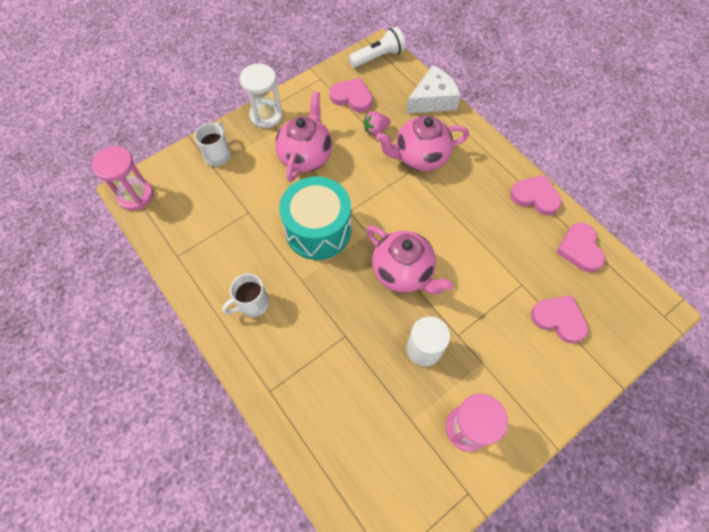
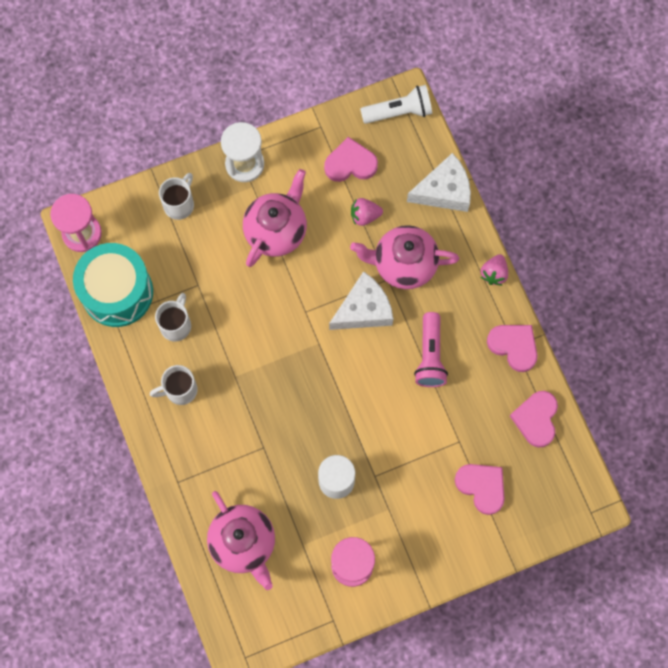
camera: 15 degrees right, 10 degrees up
turquoise drum [279,177,351,260] -> turquoise drum moved to [73,243,153,327]
pink heart [329,78,372,112] -> pink heart turned 45 degrees counterclockwise [324,137,378,182]
pink teapot [366,225,453,295] -> pink teapot moved to [207,491,275,590]
none -> white mug [155,293,191,341]
none -> white cheese [329,271,393,330]
none -> pink flashlight [414,312,448,387]
none -> pink strawberry [481,254,508,285]

